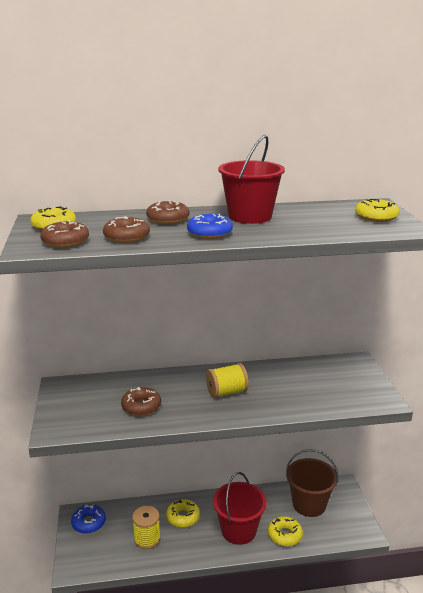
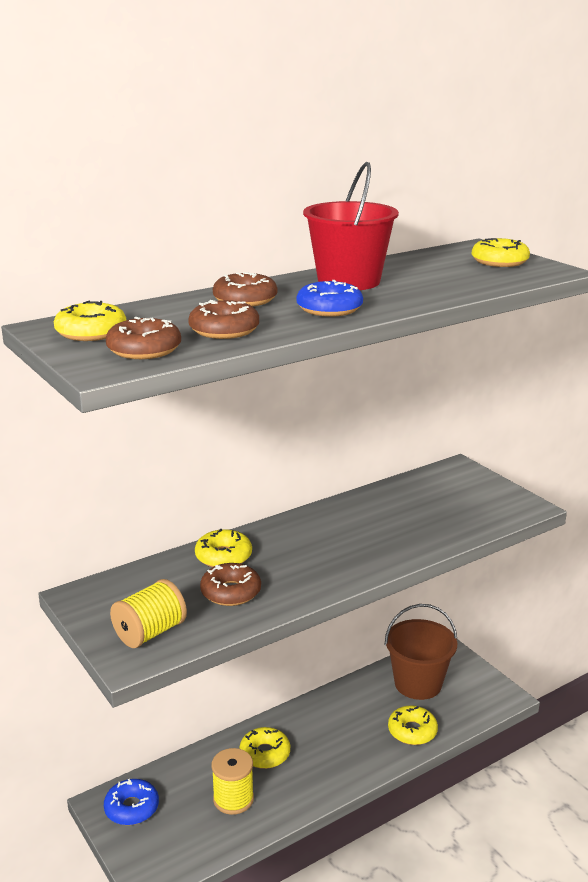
camera: 25 degrees left, 0 degrees up
yellow spool [206,363,249,398] -> yellow spool moved to [110,579,187,648]
red bucket [213,472,267,545] -> none
none -> yellow donut [195,529,252,568]

